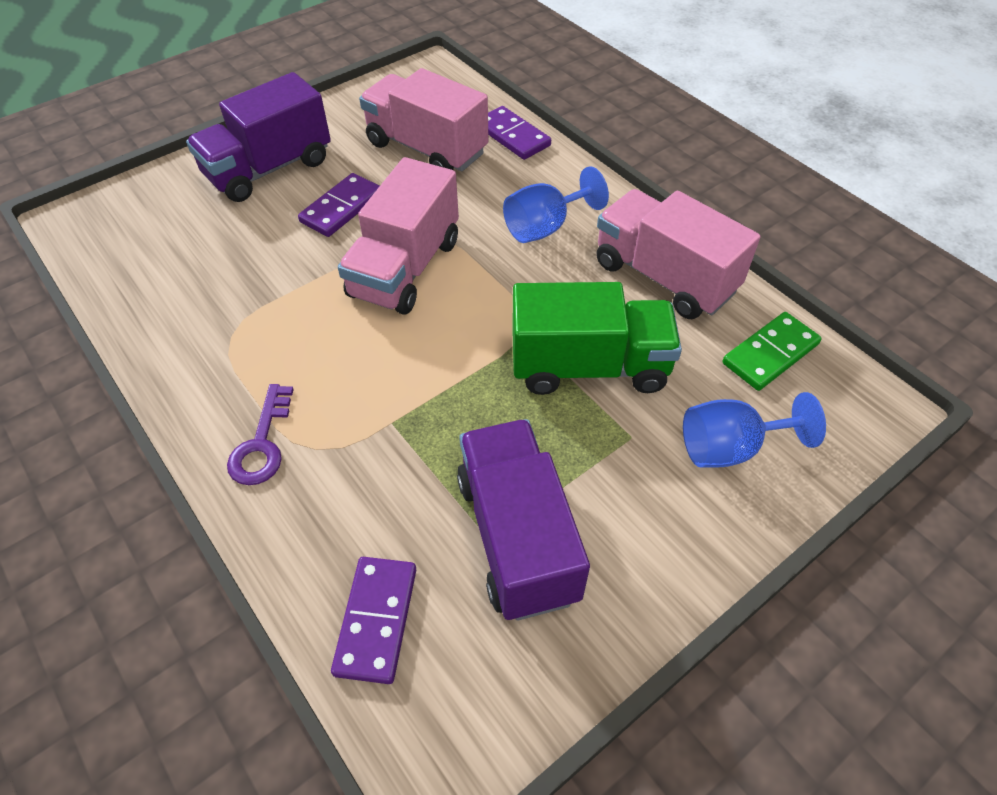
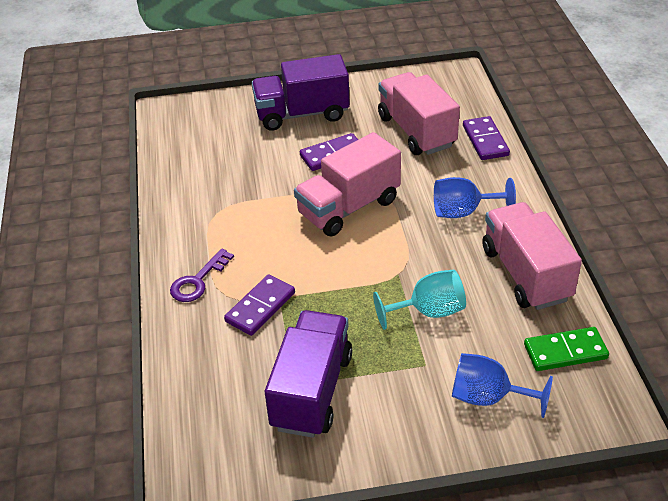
camera: 30 degrees right, 10 degrees down
purple domino [331,557,416,684] -> purple domino moved to [224,275,295,336]
green truck [512,282,682,395] -> turquoise goblet [373,270,466,330]

